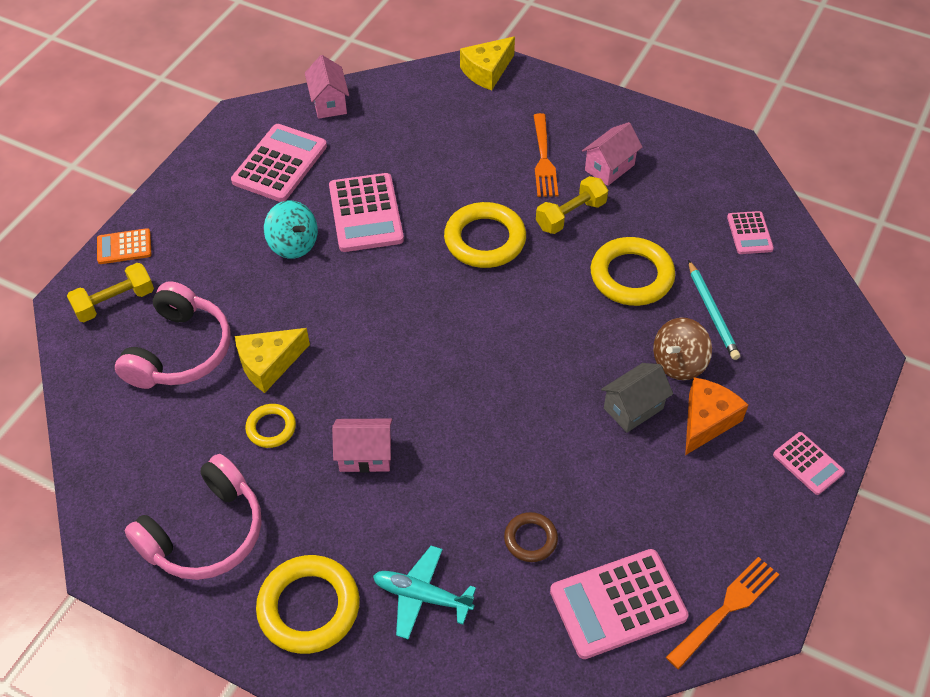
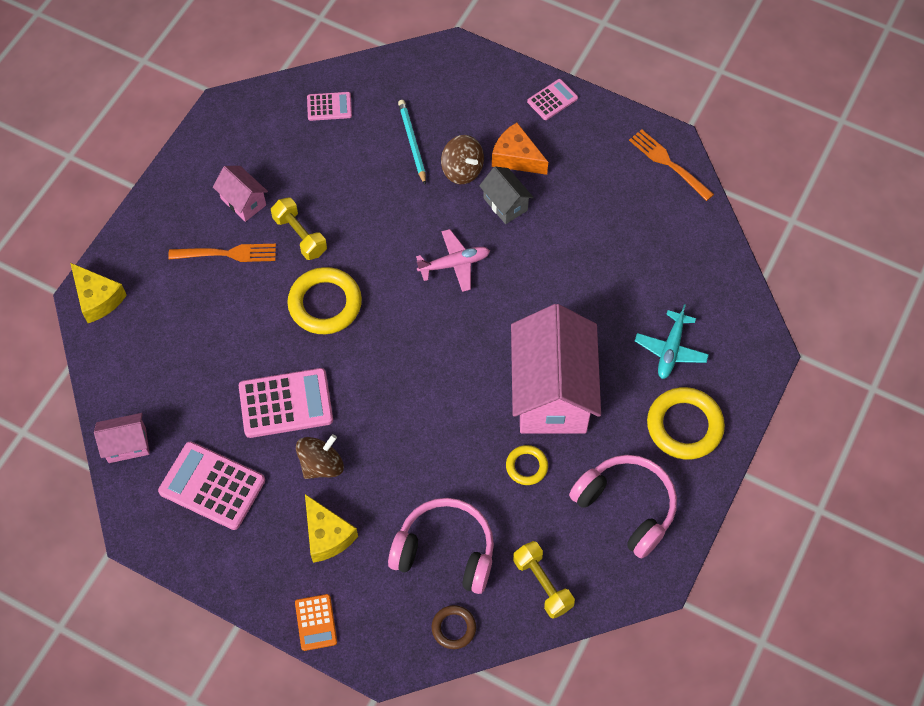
camera: 90 degrees left, 10 degrees up
yellow dumbbell [67,263,154,322] -> yellow dumbbell moved to [513,541,575,619]
yellow cheese [235,328,310,393] -> yellow cheese moved to [305,494,358,563]
turquoise spinning top [264,201,318,259] -> brown spinning top [296,434,344,479]
pink house [332,419,392,473] -> pink house [511,304,601,433], size x2.19
brown ring [504,512,558,562] -> brown ring moved to [432,605,476,649]
pink calculator [550,549,689,659] -> none
yellow ring [591,237,675,306] -> none
turquoise pencil [688,260,740,360] -> turquoise pencil turned 90 degrees counterclockwise [398,100,426,185]
none -> pink plane [416,229,490,292]

